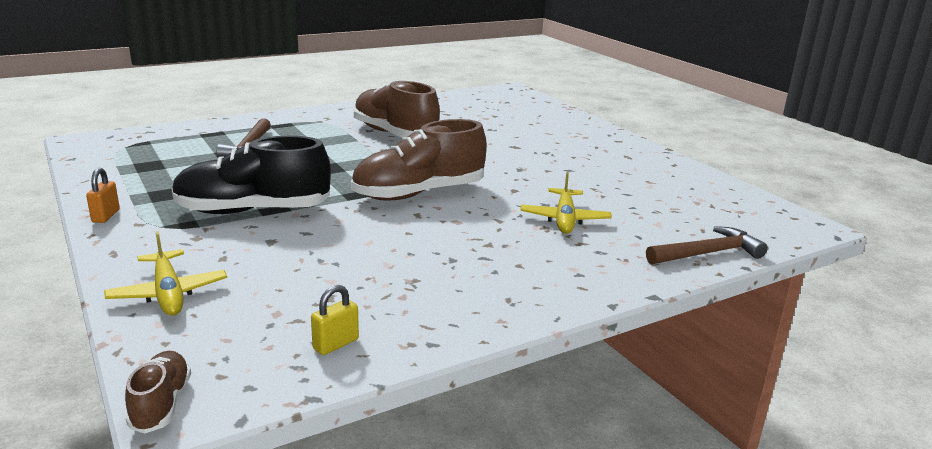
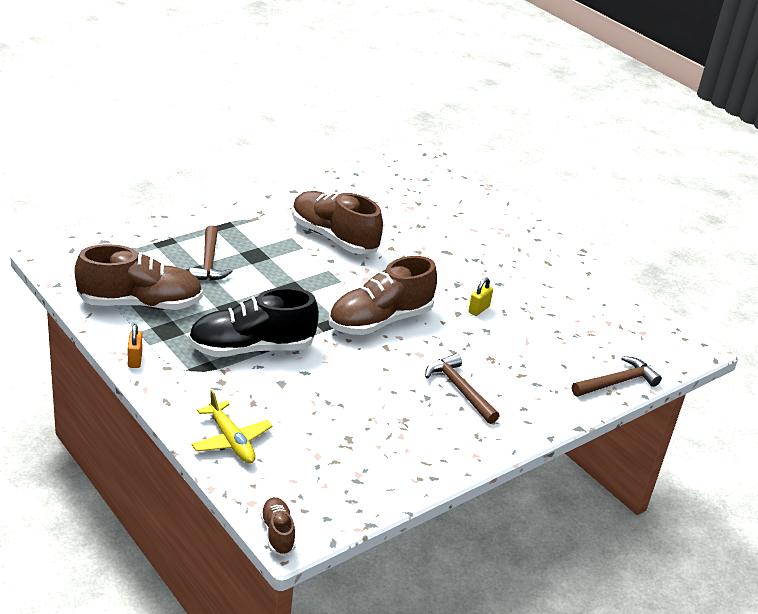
camera: 10 degrees left, 10 degrees up
yellow padlock [311,285,359,355] -> yellow padlock moved to [468,277,493,316]
yellow plane [520,172,612,234] -> none
none -> brown shoe [74,244,203,310]
none -> brown hammer [425,353,499,424]

